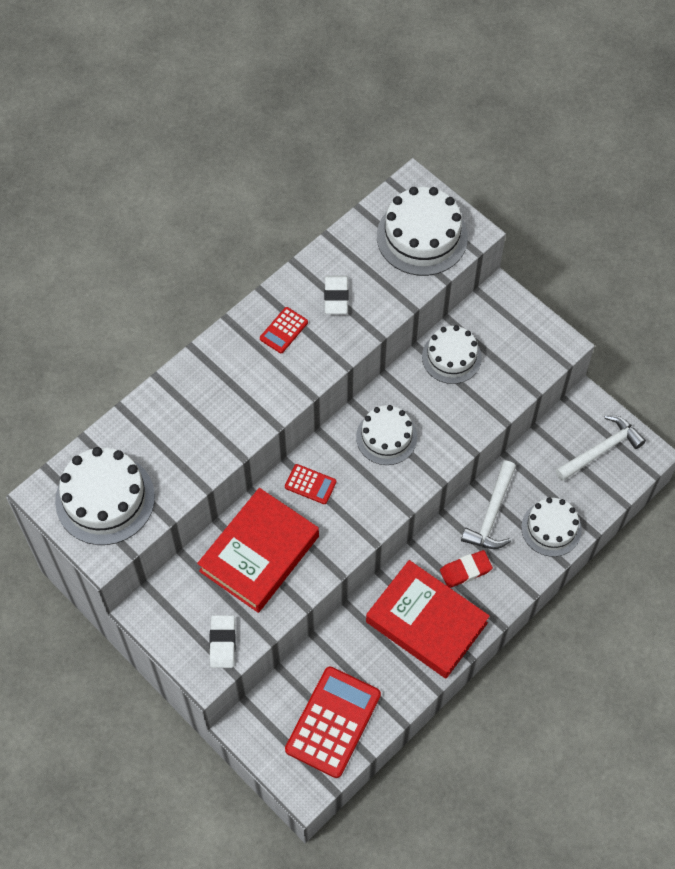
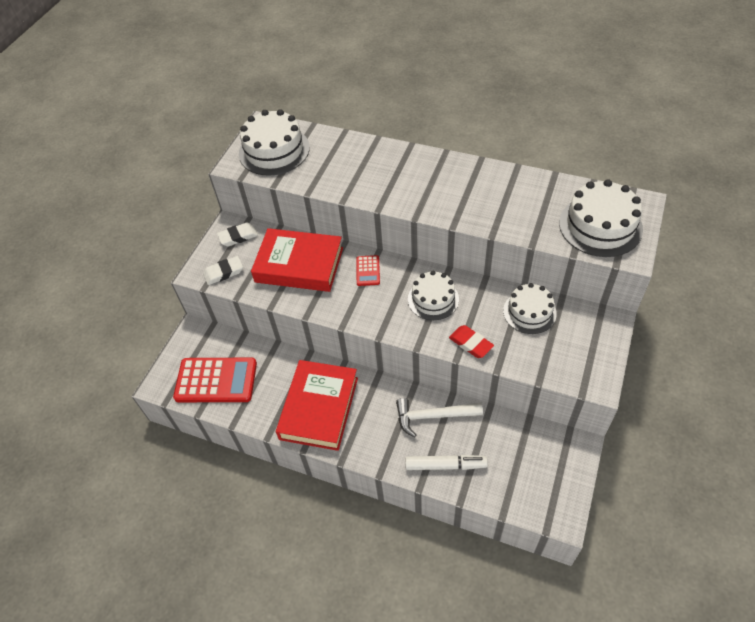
camera: 70 degrees right, 10 degrees down
red calculator [260,307,308,353] -> none
white eraser [324,276,348,314] -> white eraser moved to [217,222,258,247]
red eraser [440,550,493,588] -> red eraser moved to [449,325,494,358]
white cake [521,497,582,557] -> white marker [405,455,488,470]
white hammer [555,415,646,481] -> none

